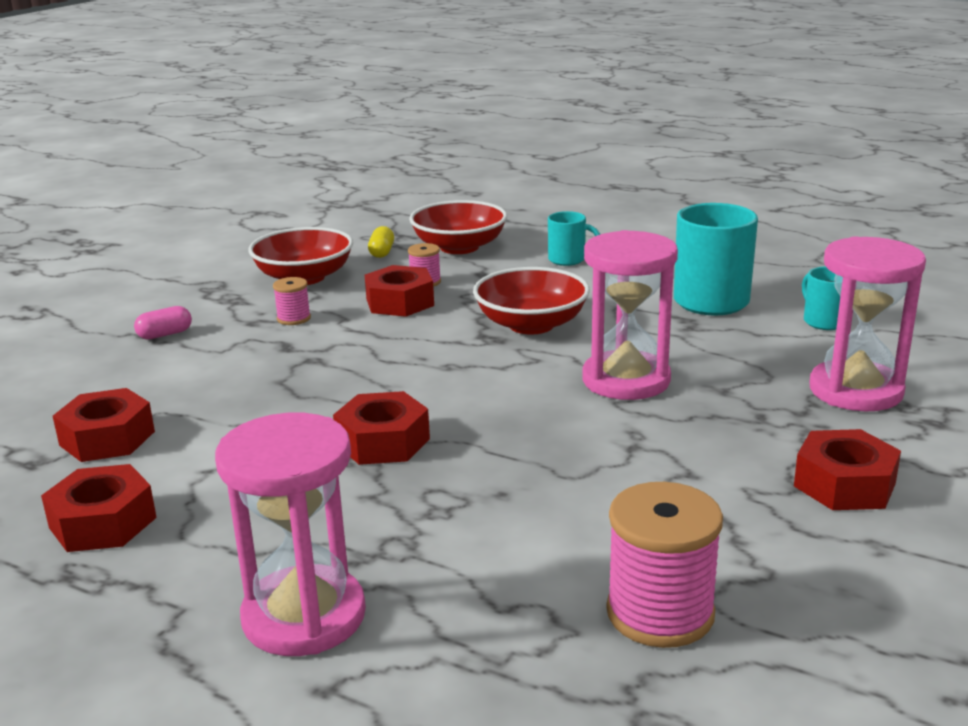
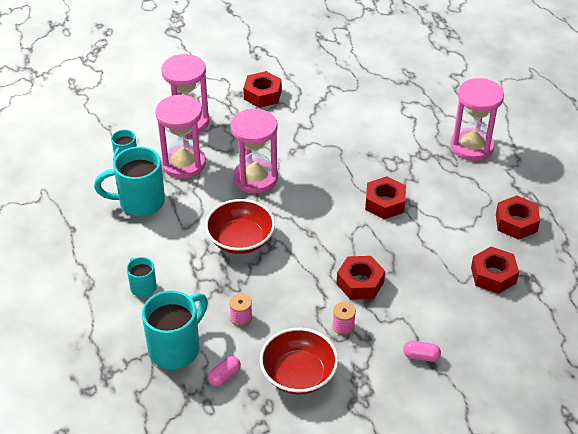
camera: 140 degrees left, 20 degrees up
red nut [365,265,434,317] -> red nut moved to [337,256,385,300]
yellow capsule [368,226,394,258] -> pink capsule [208,356,241,386]
red bowl [409,200,507,254] -> turquoise mug [142,290,208,369]
pink spool [606,482,723,648] -> none
none -> pink hourglass [155,94,206,179]

